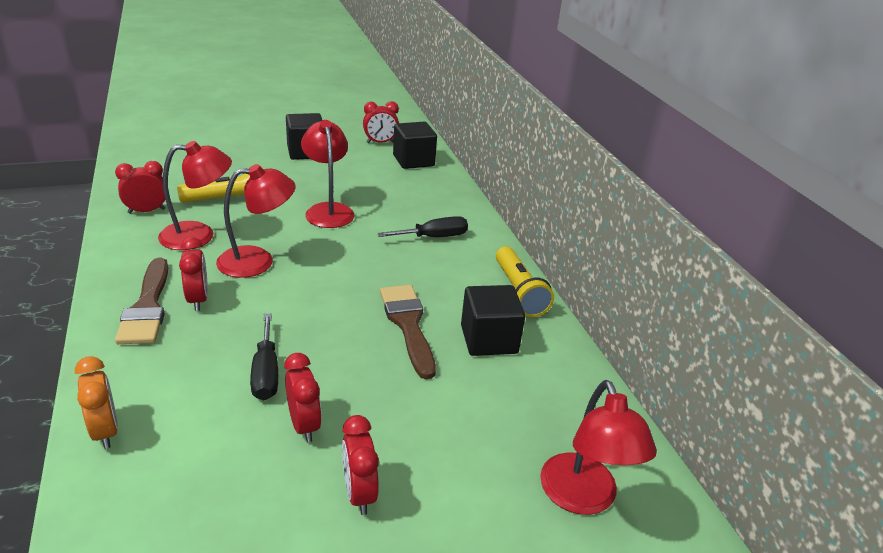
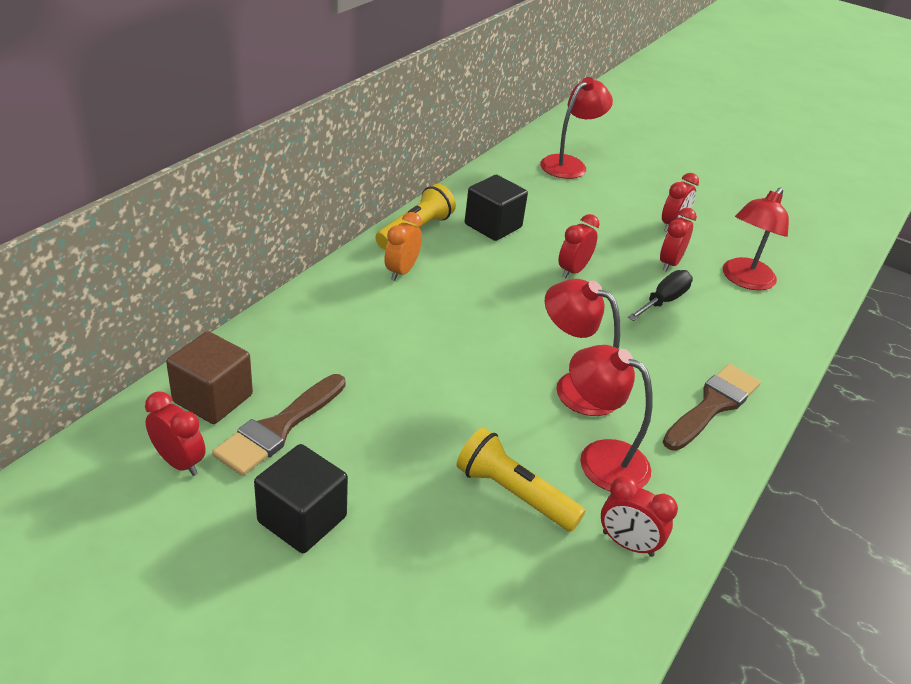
camera: 130 degrees left, 5 degrees up
orange clock [75,356,118,449] -> orange clock moved to [384,212,422,281]
red clock [179,237,208,311] -> red clock moved to [558,214,600,279]
red lamp [301,120,354,228] -> red lamp moved to [723,187,789,291]
black screwdriver [377,216,468,237] -> none
brown brush [380,285,436,379] -> brown brush moved to [212,374,346,476]
black cube [393,122,437,169] -> brown cube [166,331,253,424]

